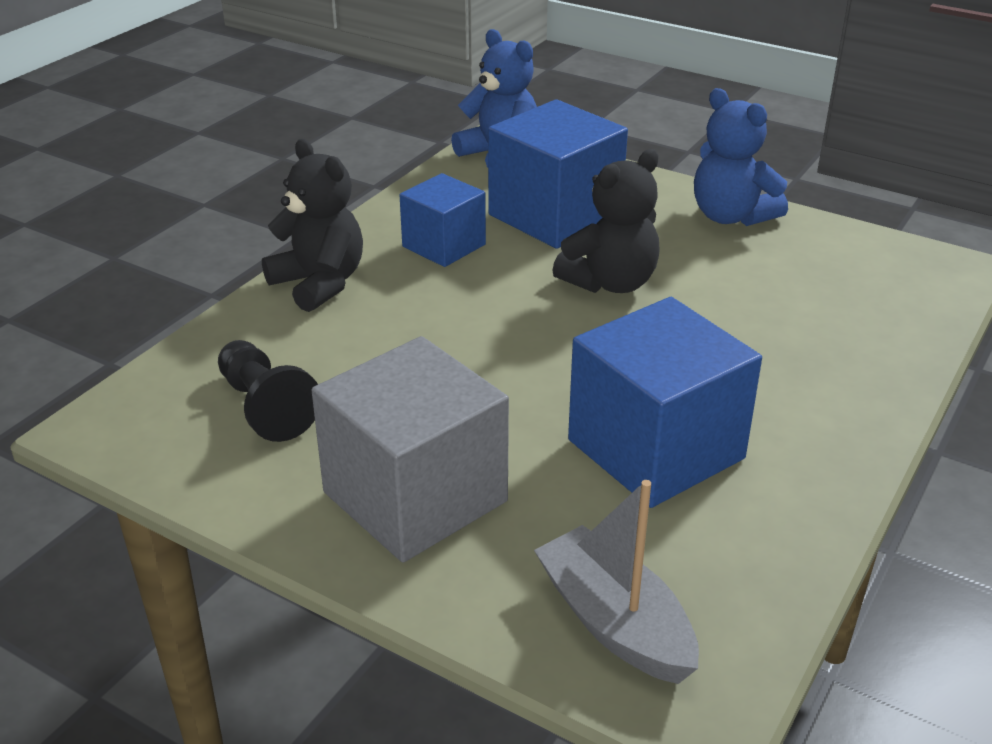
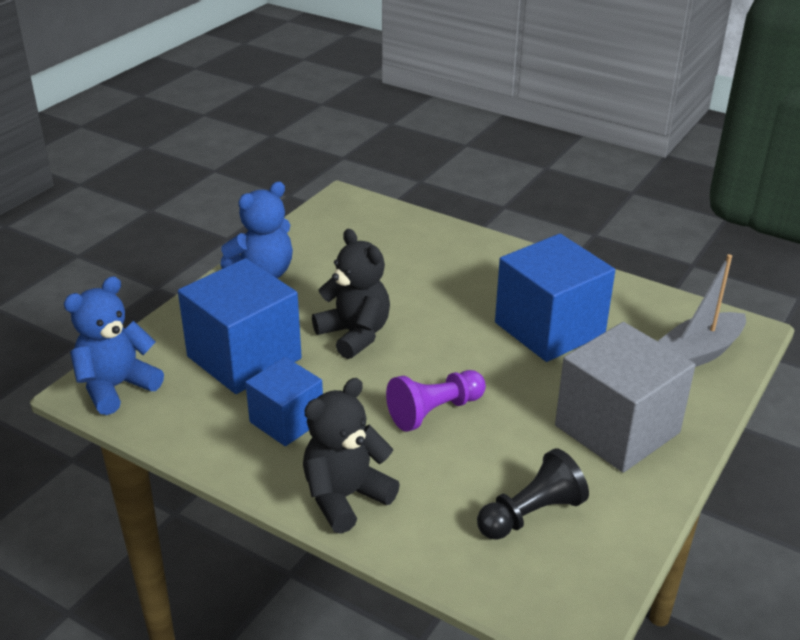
camera: 90 degrees left, 0 degrees up
none -> purple pawn [386,370,486,432]

